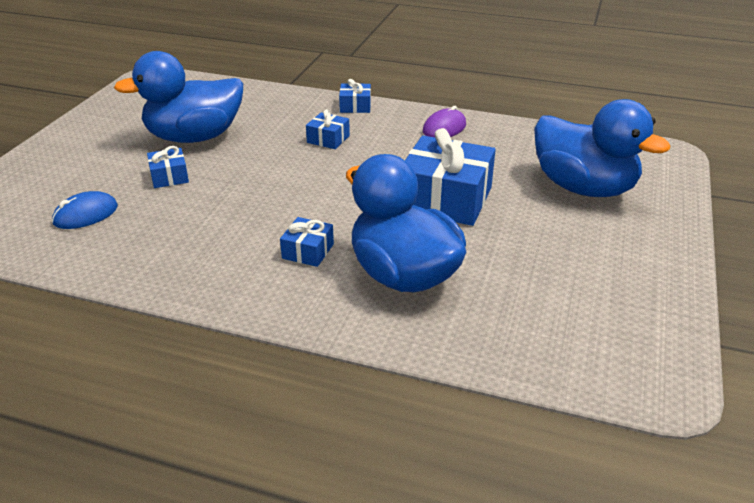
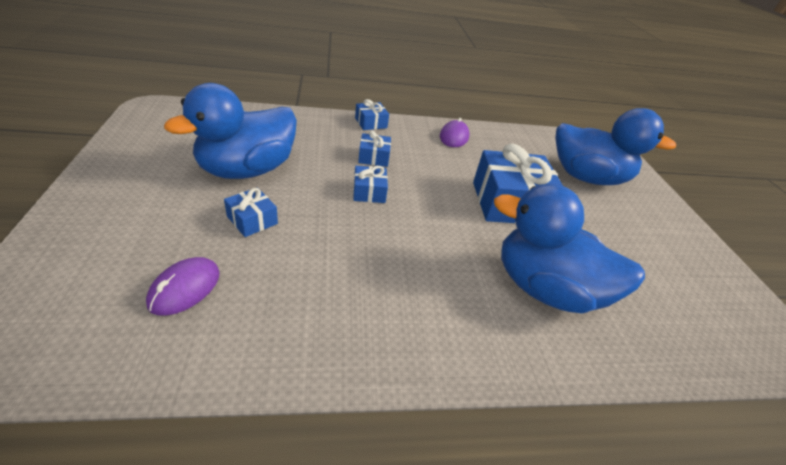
camera: 30 degrees left, 5 degrees up
blue mouse [52,191,118,229] -> purple mouse [146,257,220,316]
blue gift [280,217,334,267] -> blue gift moved to [353,166,388,203]

